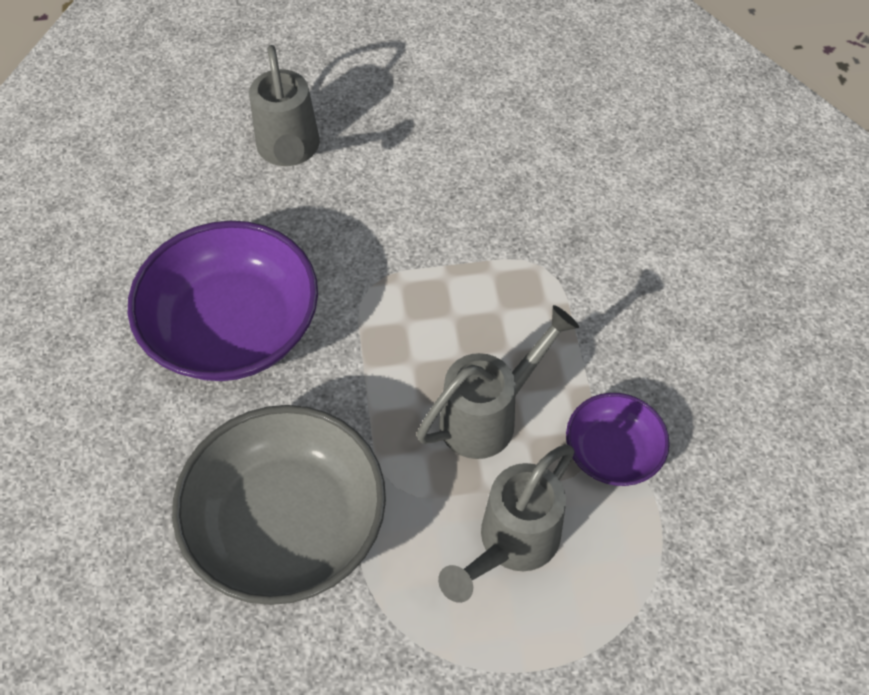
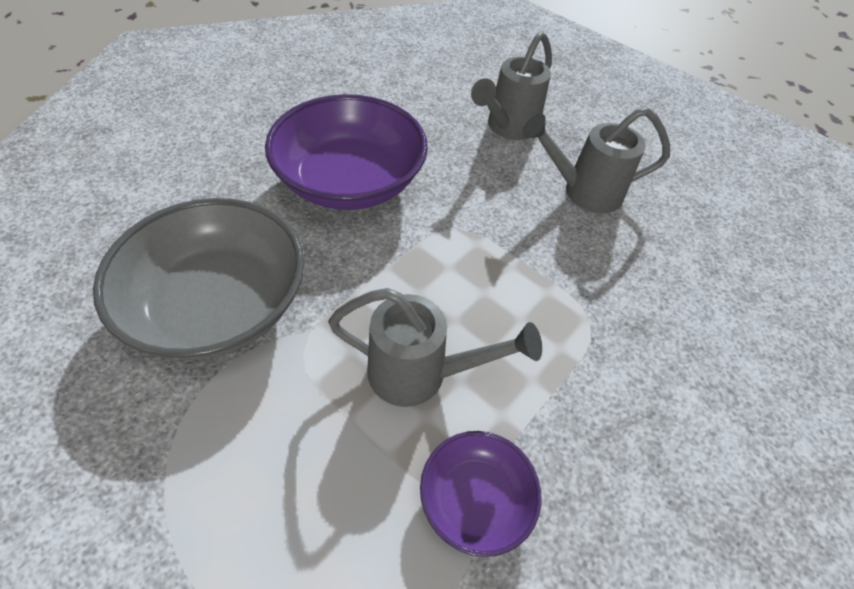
camera: 45 degrees right, 5 degrees down
grey watering can [438,445,575,603] -> grey watering can moved to [522,107,670,214]

